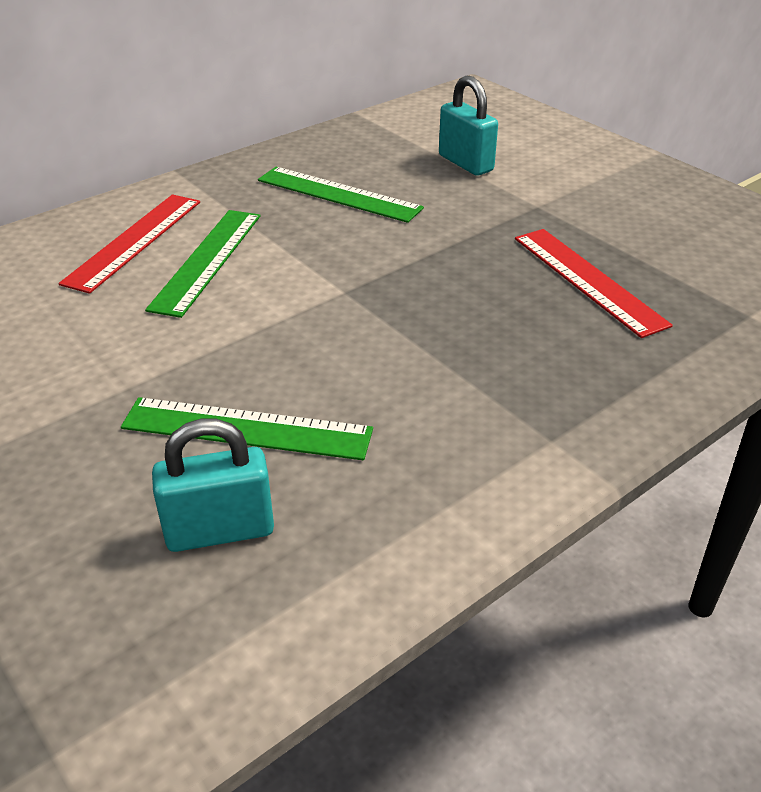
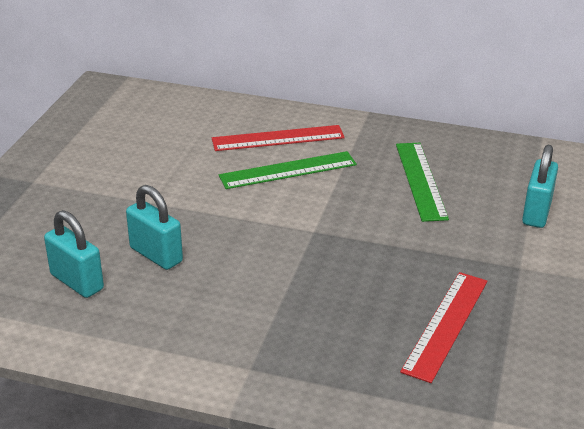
camera: 55 degrees right, 5 degrees down
green ruler [121,397,373,460] -> turquoise padlock [126,185,183,270]

